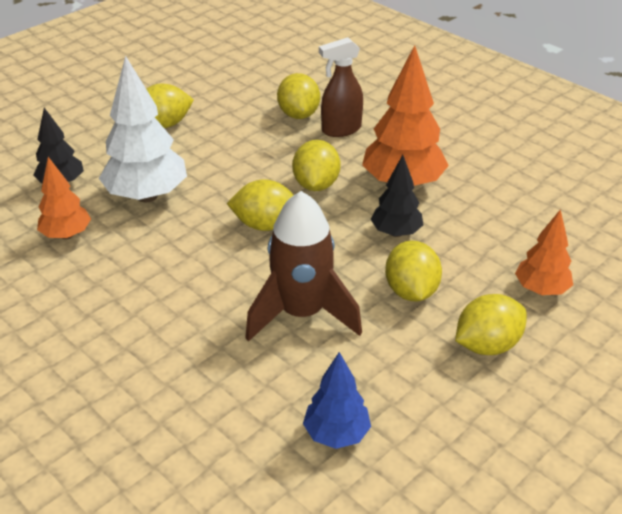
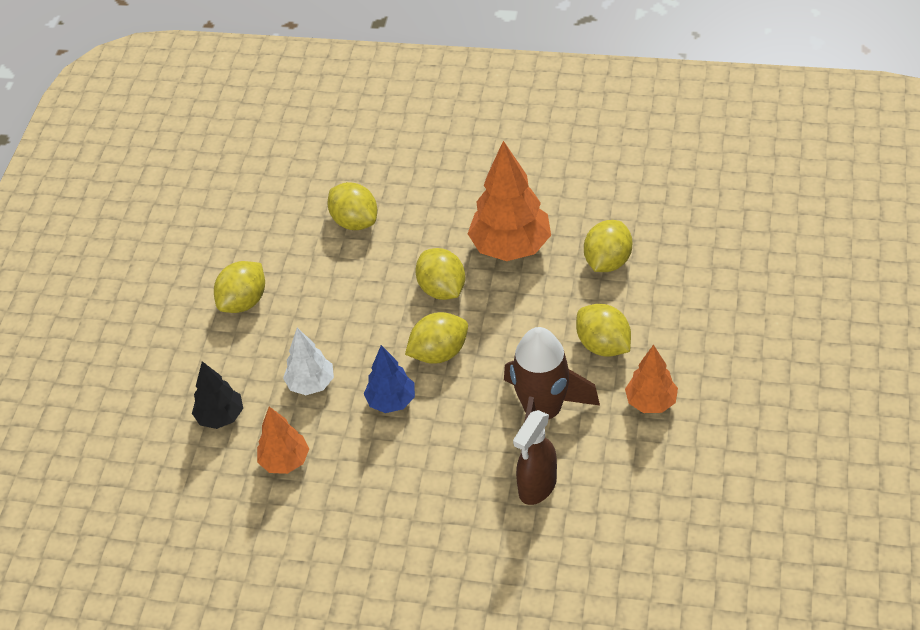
camera: 30 degrees left, 10 degrees up
white tree [99,55,187,202] -> white tree [283,328,334,395], size x0.58
blue tree [303,352,371,449] -> blue tree moved to [364,345,415,413]
brown spray bottle [319,37,363,137] -> brown spray bottle moved to [513,410,557,505]
black tree [371,155,424,237] -> none
yellow lemon [455,294,527,355] -> yellow lemon moved to [584,220,632,272]
orange tree [515,209,573,295] -> orange tree moved to [625,345,678,413]

